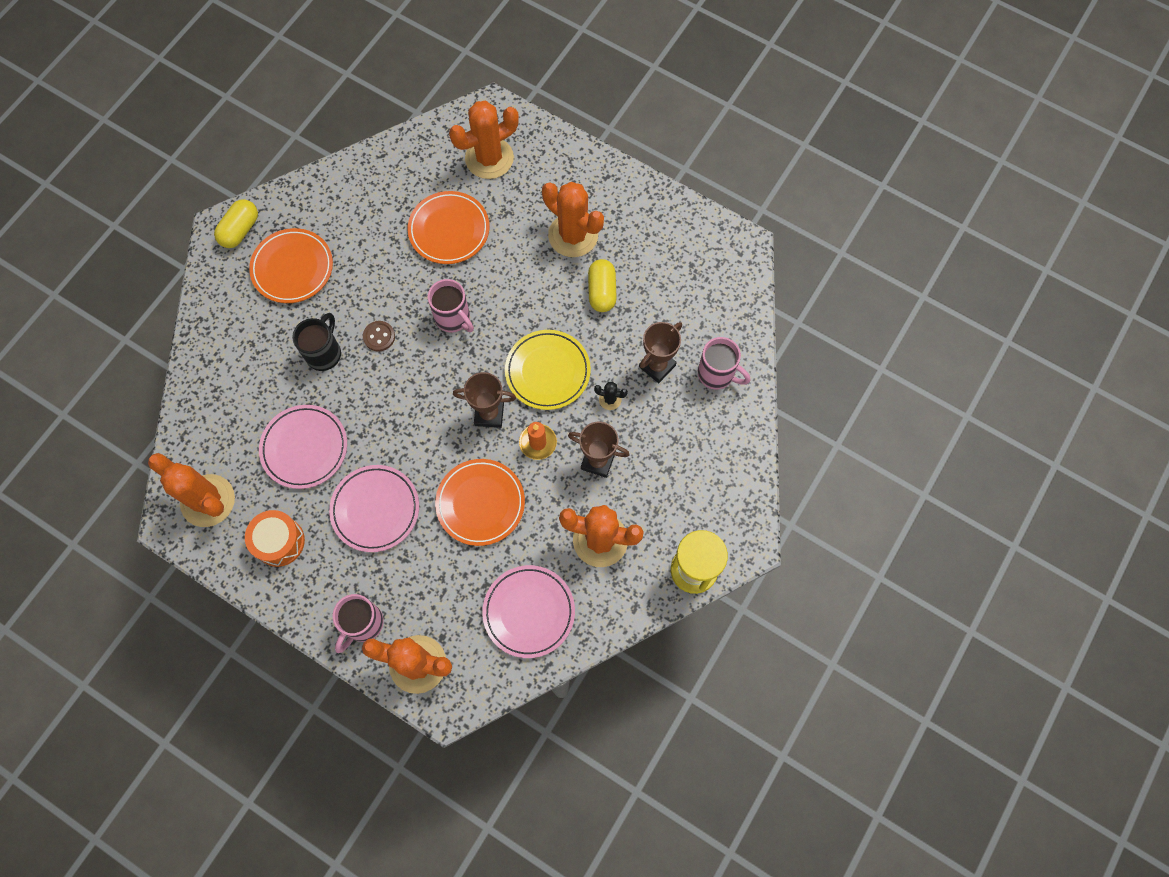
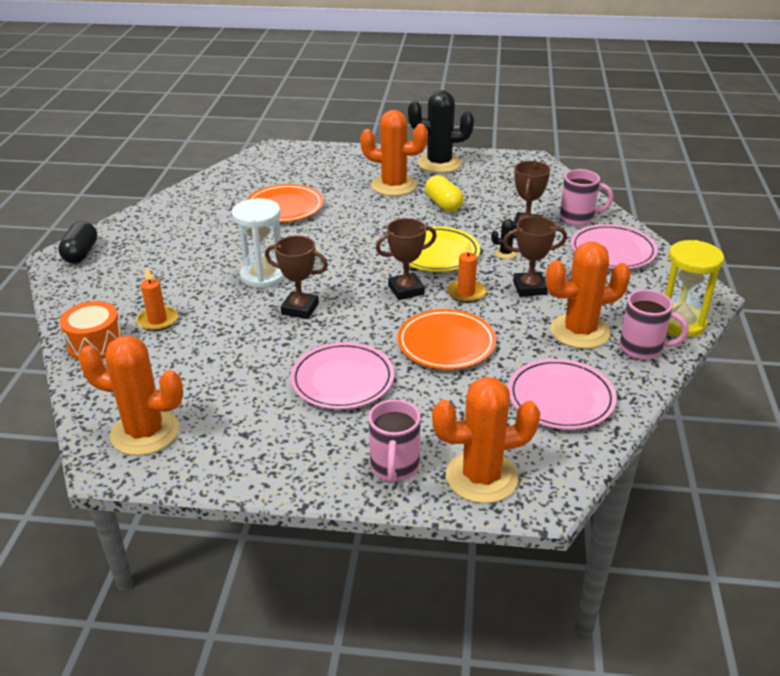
camera: 25 degrees left, 35 degrees down
yellow capsule [214,199,258,248] -> black capsule [58,221,97,263]
orange drum [245,510,305,567] -> orange drum moved to [60,301,123,360]
orange plate [249,228,333,303] -> none
pink plate [259,405,347,489] -> pink plate moved to [571,224,658,269]
black mug [292,313,341,371] -> none
brown button [363,321,395,352] -> white hourglass [232,198,285,289]
pink mug [427,279,474,332] -> pink mug moved to [619,290,689,360]
orange cactus [449,101,519,179] -> none
none -> orange candle [136,269,178,331]
none -> brown trophy [265,236,328,319]
none -> black cactus [408,90,474,173]

